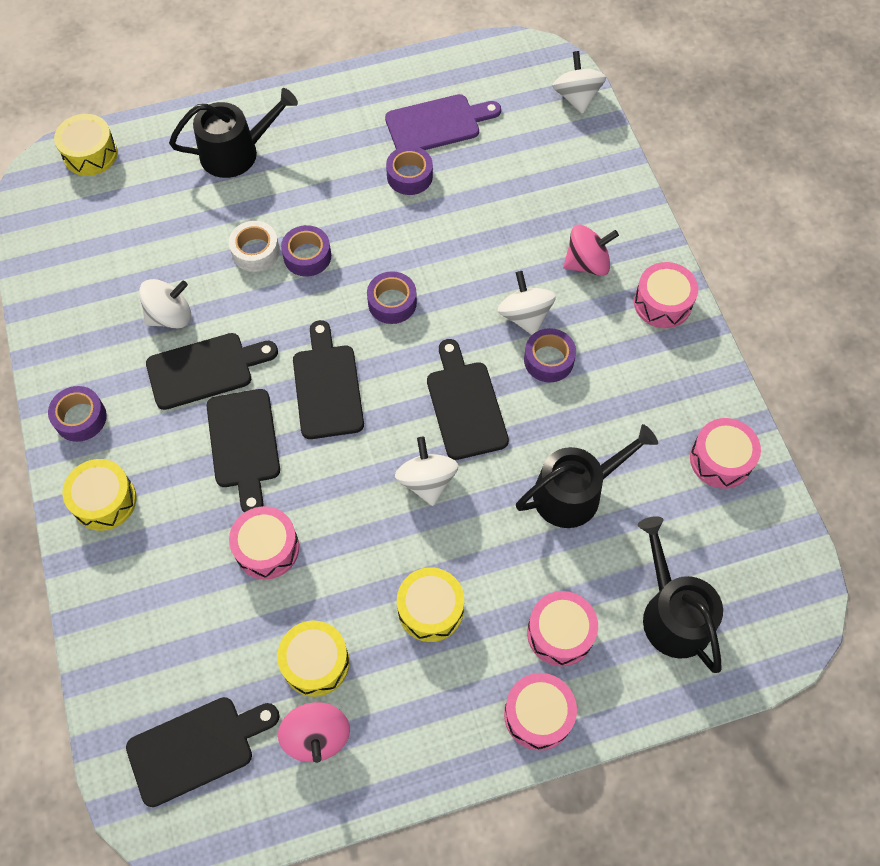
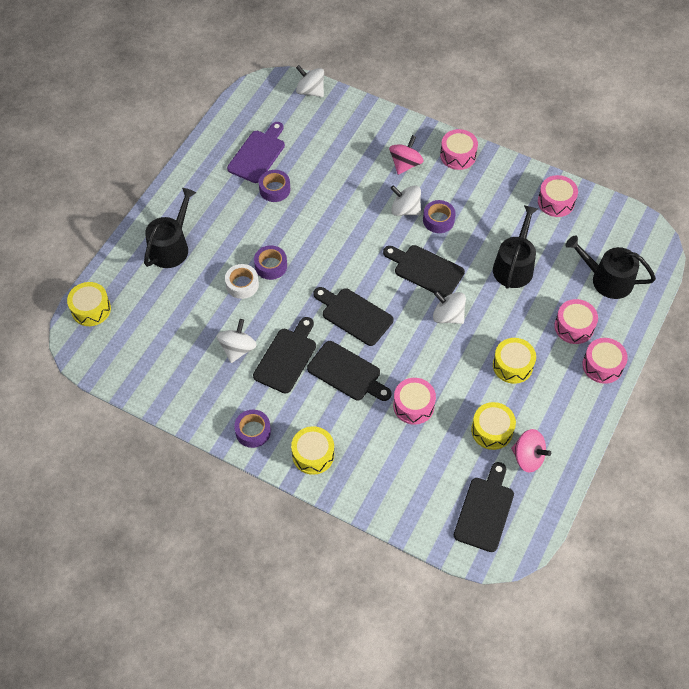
camera: 45 degrees left, 5 degrees down
purple tape [367,271,417,324] -> none

